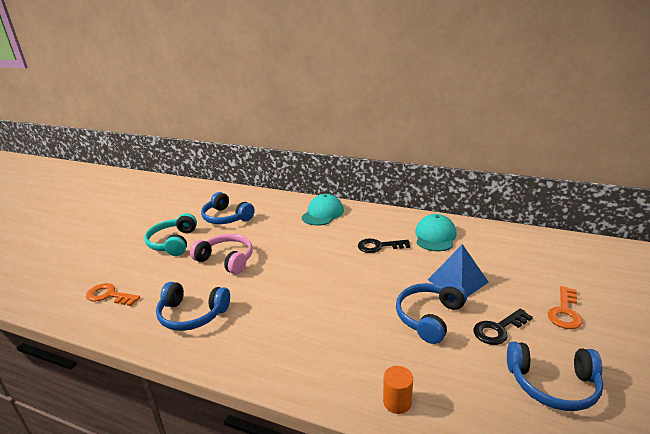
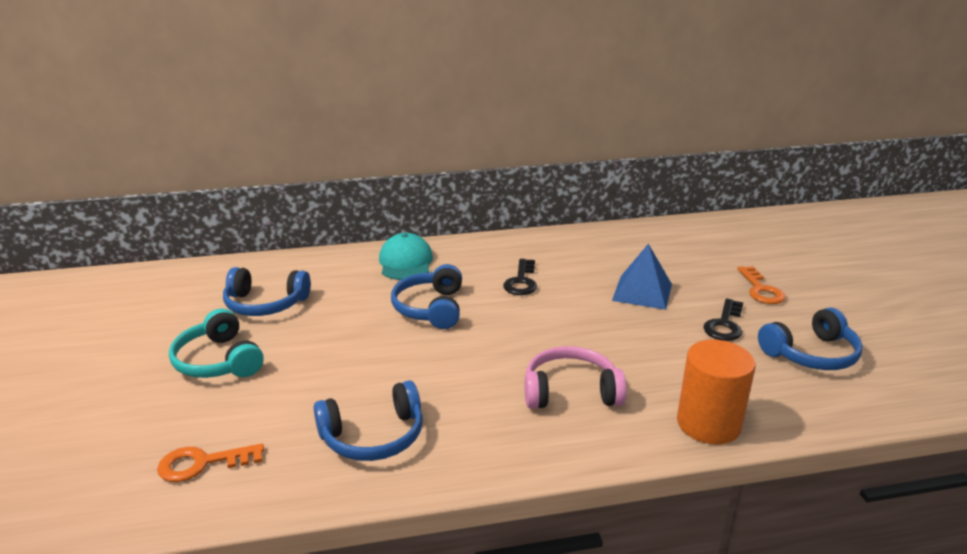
camera: 35 degrees left, 0 degrees up
pink headphones [190,234,253,274] -> pink headphones moved to [524,346,627,409]
black key [358,238,410,253] -> black key turned 45 degrees counterclockwise [503,259,537,295]
orange cylinder [383,366,413,414] -> orange cylinder [677,340,756,445], size x1.88
blue headphones [396,283,467,344] -> blue headphones moved to [391,264,462,329]
turquoise cap [415,214,457,251] -> none

